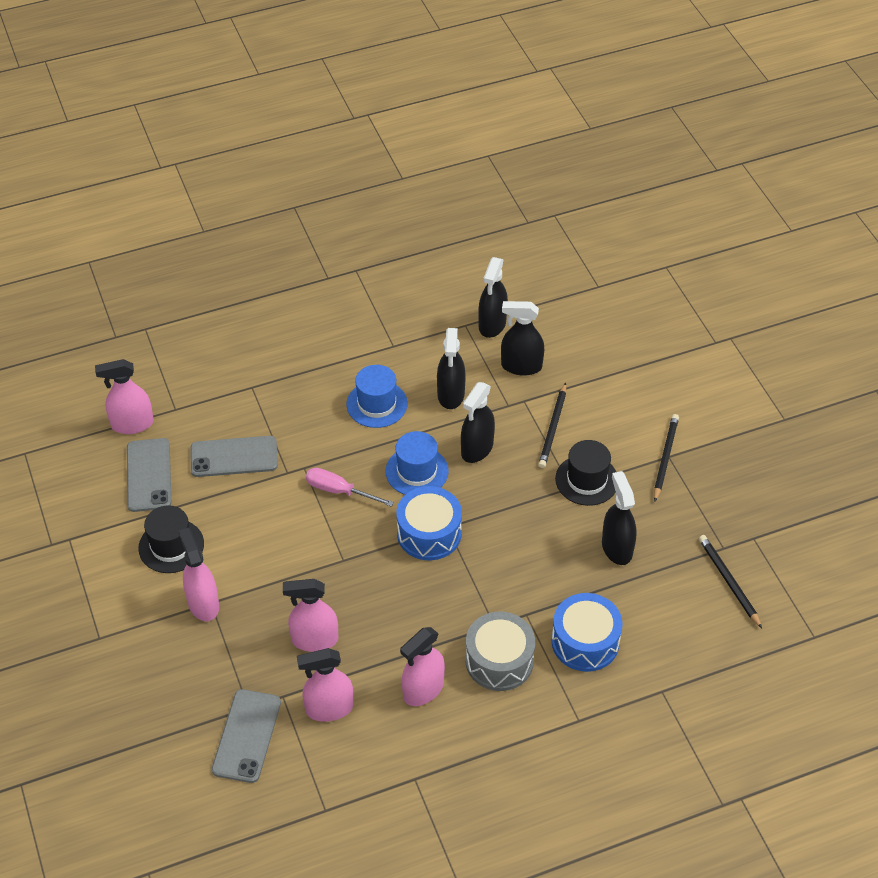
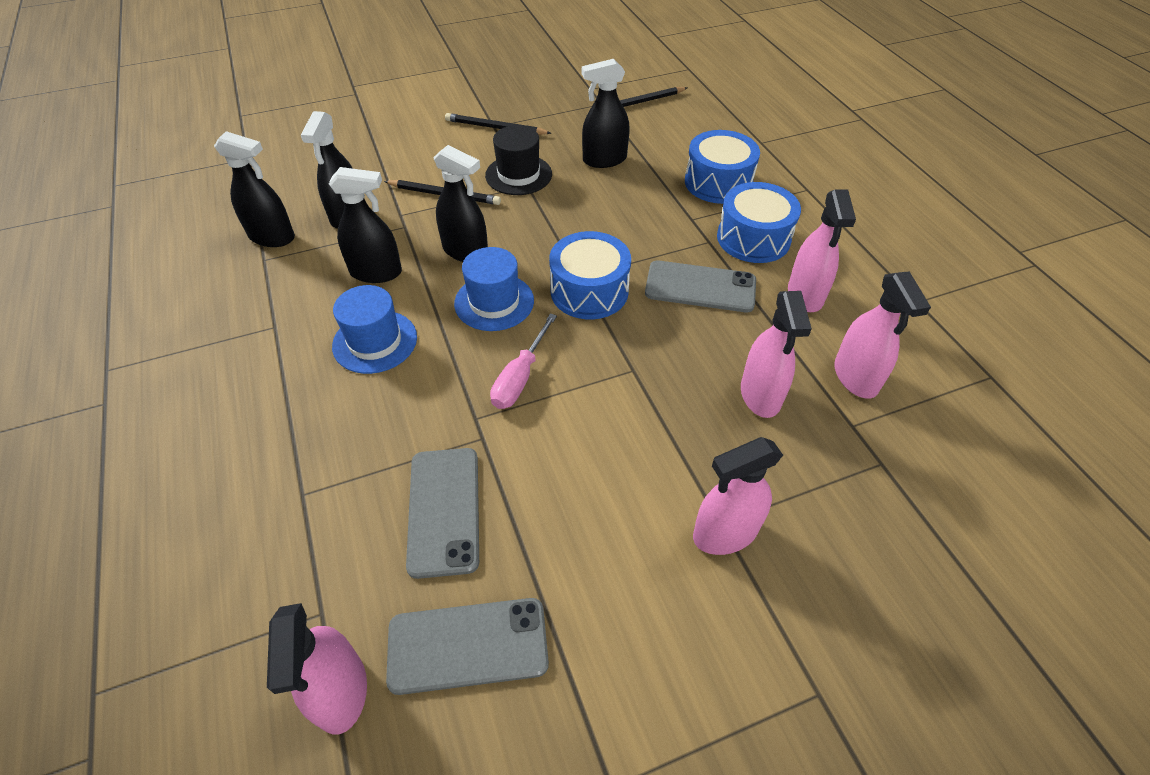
camera: 90 degrees left, 0 degrees up
black hat [138,505,204,573] -> none
grey phone [212,689,281,783] -> grey phone moved to [645,260,756,312]
pink spray bottle [400,627,445,706] -> pink spray bottle turned 45 degrees clockwise [788,189,856,312]
grey drum [465,612,535,691] -> blue drum [717,182,801,263]

